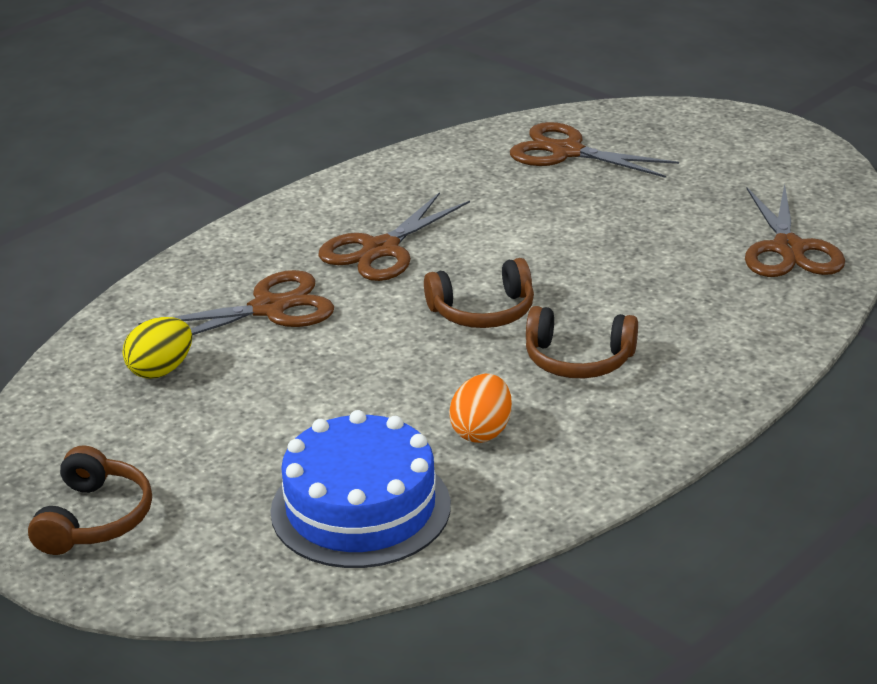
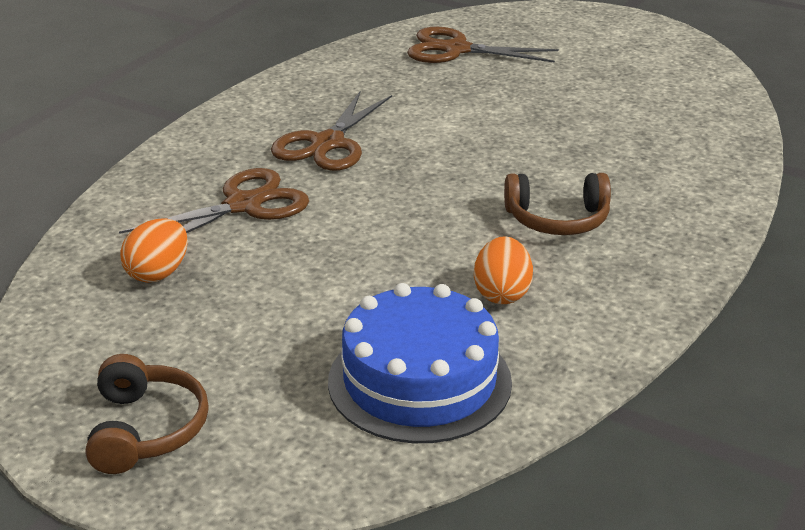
camera: 15 degrees left, 0 degrees up
yellow egg [122,317,192,379] -> orange egg [120,218,188,283]
brown headphones [424,258,534,328] -> none
brown scissors [745,184,845,277] -> none

